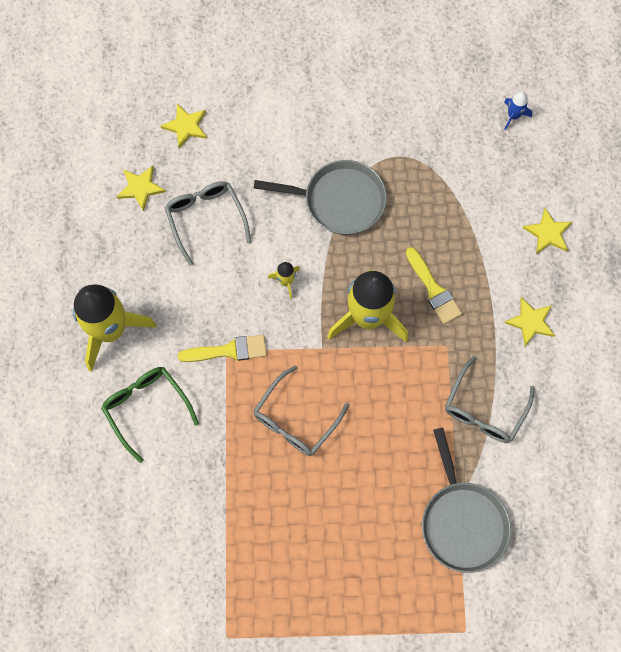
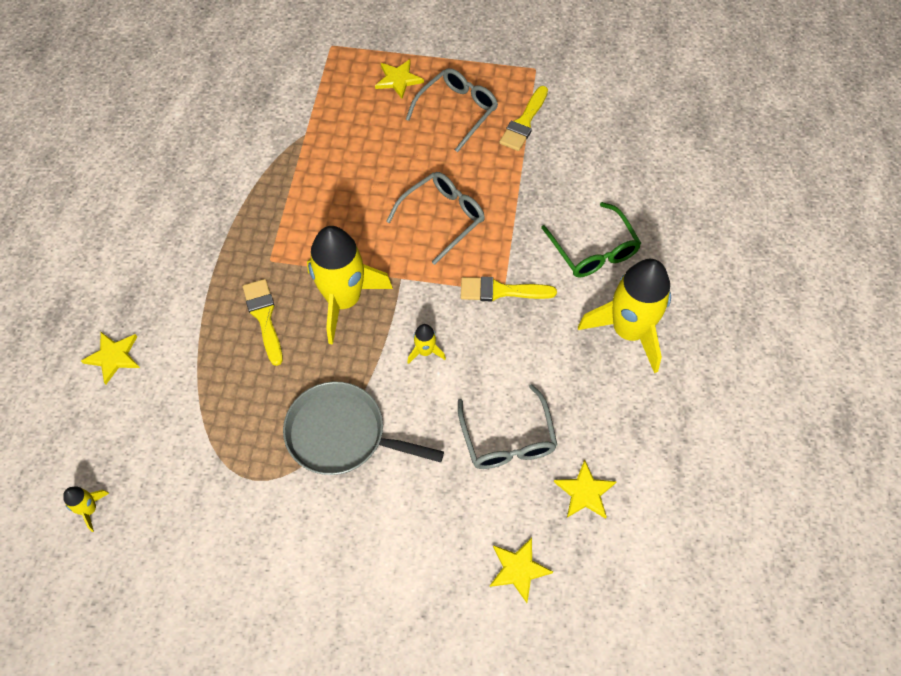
camera: 170 degrees left, 10 degrees down
grey pan [422,427,511,573] -> none
grey glasses [445,356,535,443] -> grey glasses moved to [406,68,498,152]
blue rocket [504,91,532,130] -> yellow rocket [63,486,109,532]
yellow star [504,297,555,346] -> yellow star moved to [375,59,424,99]
none -> yellow brush [499,86,548,151]

